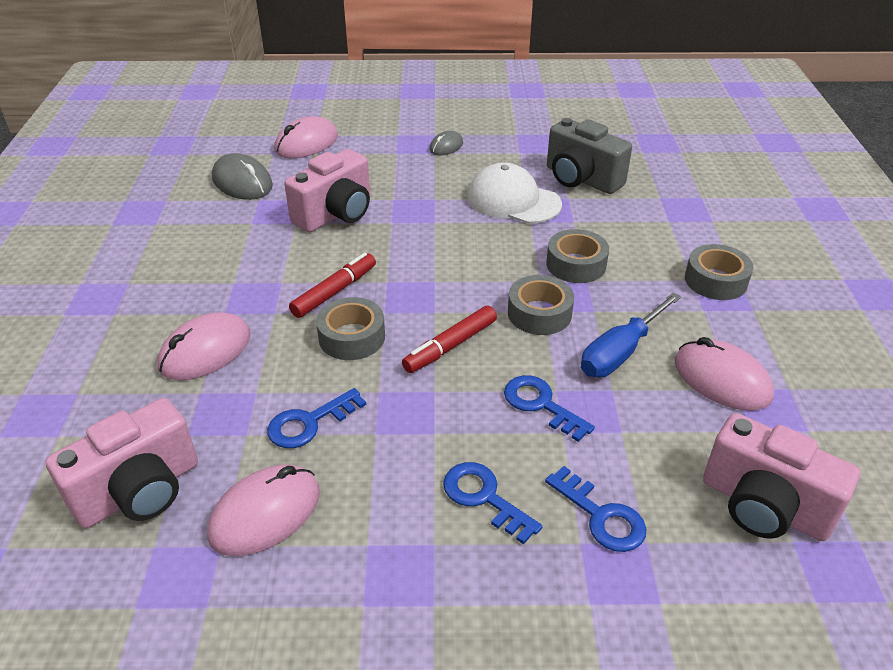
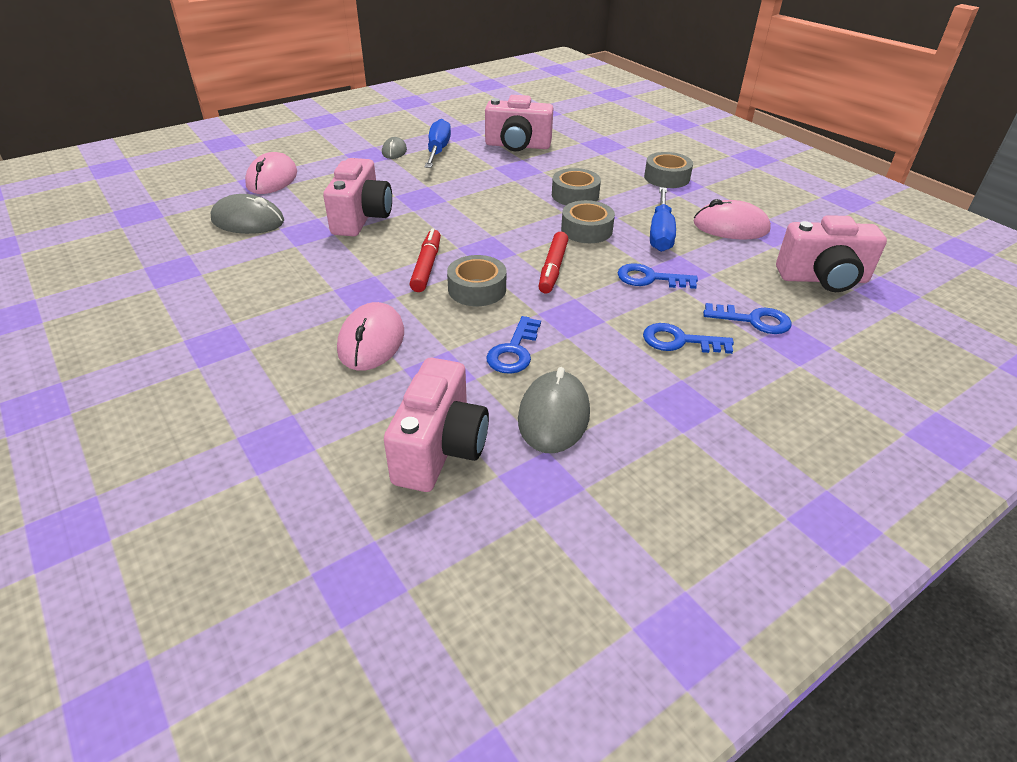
camera: 35 degrees left, 0 degrees up
pink mouse [207,464,320,556] -> grey mouse [518,367,590,453]
white cap [467,162,562,224] -> none
grey camera [547,118,632,194] -> pink camera [485,95,554,151]
none -> blue screwdriver [425,119,451,168]

